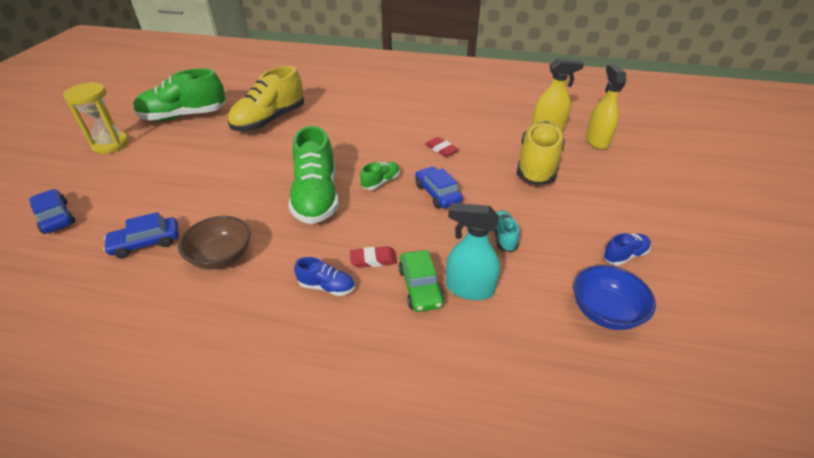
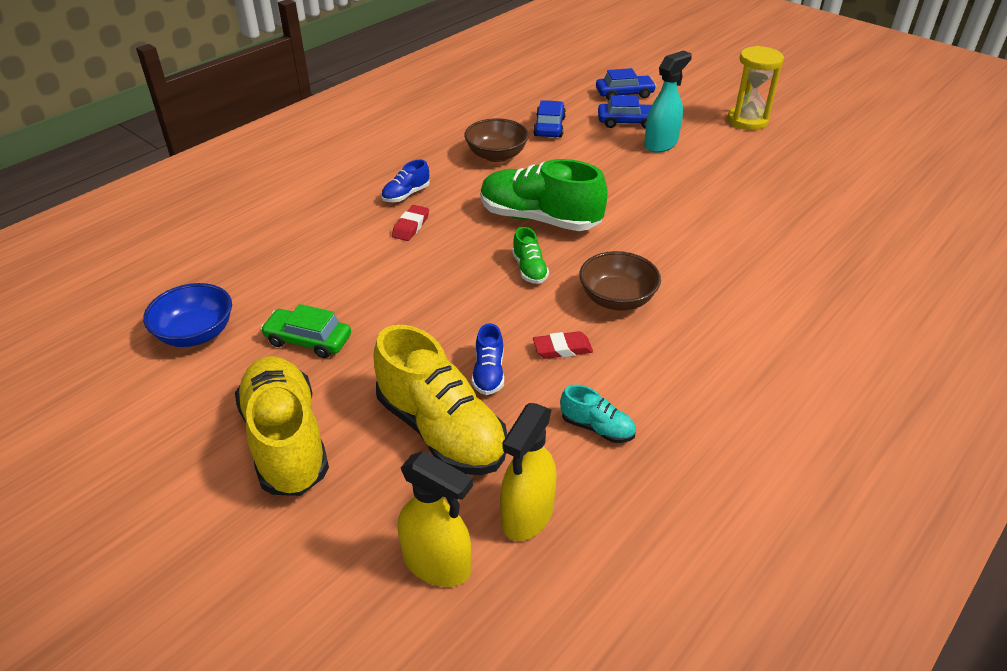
camera: 120 degrees right, 0 degrees up
green shoe [133,68,226,121] -> none
yellow shoe [228,66,304,132] -> yellow shoe moved to [235,356,329,496]
green car [399,250,444,312] -> green car moved to [261,304,351,358]
blue car [415,166,463,208] -> blue car moved to [598,95,652,129]
turquoise spray bottle [446,203,500,300] -> turquoise spray bottle moved to [644,50,692,153]
turquoise shoe [494,210,520,252] -> turquoise shoe moved to [560,384,636,443]
blue shoe [603,233,651,266] -> blue shoe moved to [472,323,504,395]
none -> brown bowl [579,251,661,311]

